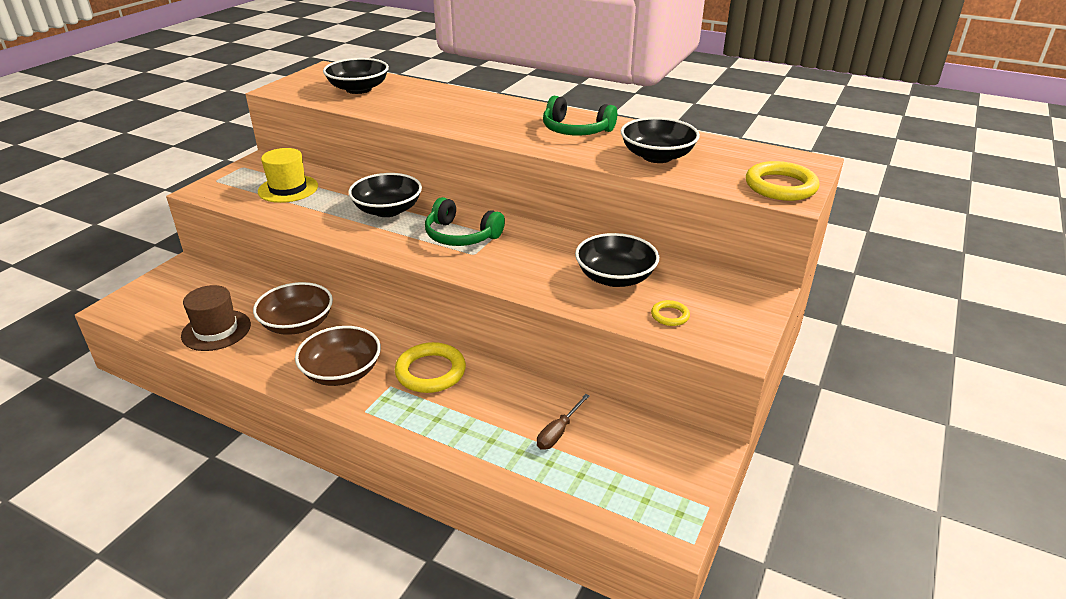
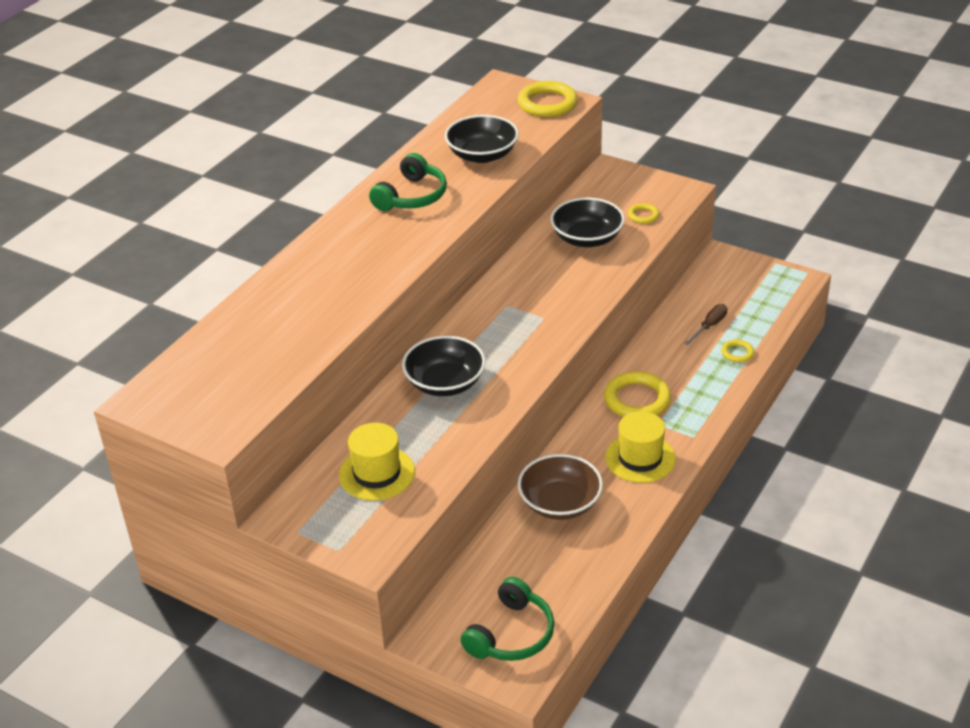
camera: 85 degrees left, 5 degrees up
brown hat [181,285,251,351] -> none
brown bowl [295,326,381,386] -> yellow hat [605,411,676,483]
black bowl [323,58,389,94] -> none
green headphones [425,197,505,246] -> green headphones moved to [460,577,555,661]
brown screwdriver [537,394,590,450] -> brown screwdriver turned 90 degrees counterclockwise [684,304,727,345]
none -> yellow ring [721,340,754,363]

